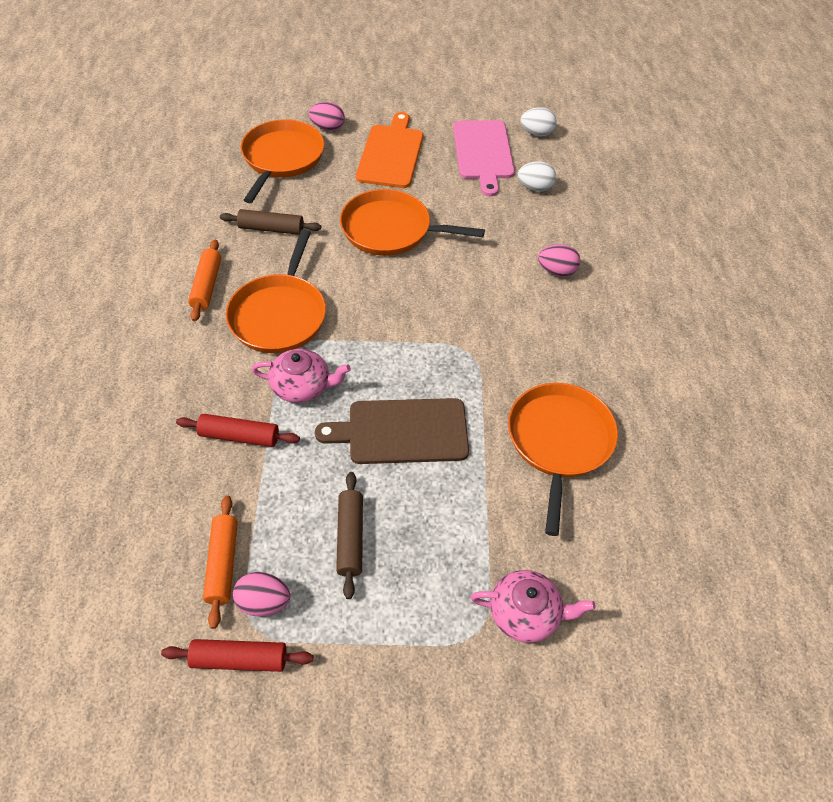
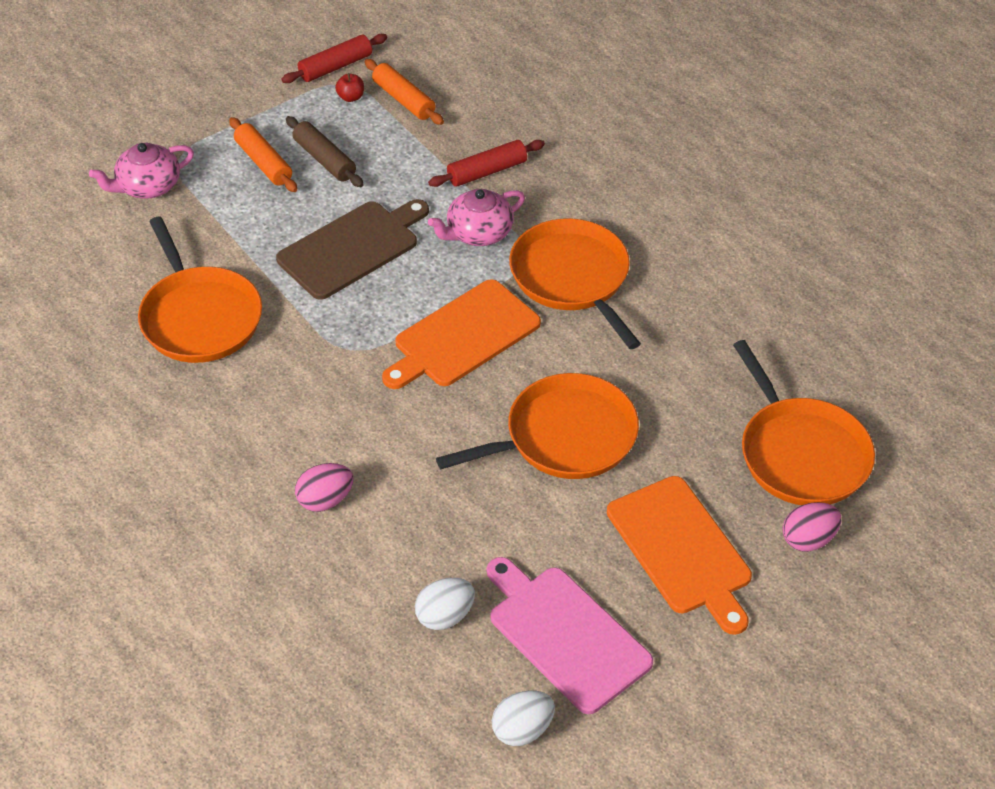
camera: 145 degrees right, 5 degrees down
orange rolling pin [188,240,221,322] -> orange rolling pin moved to [229,117,297,192]
brown rolling pin [220,209,321,235] -> none
pink egg [233,572,290,617] -> red apple [335,73,364,102]
none -> orange cutting board [382,279,541,389]

